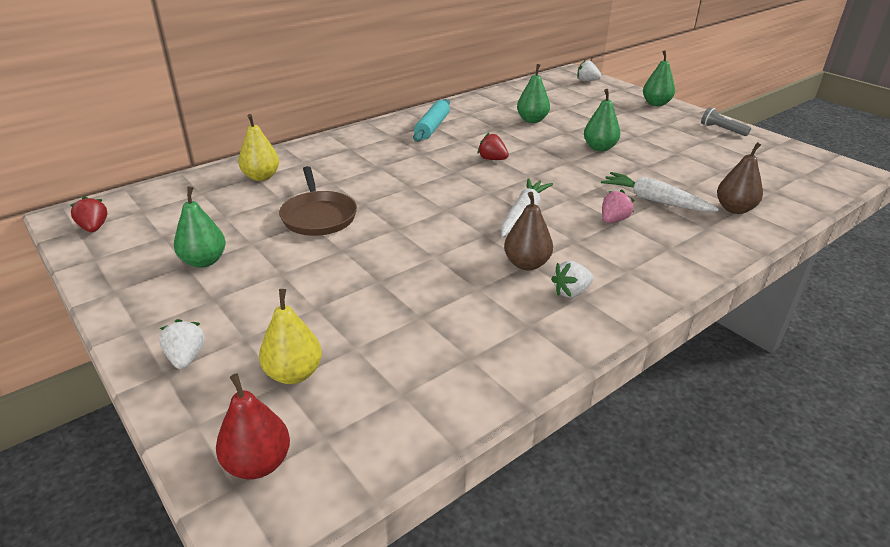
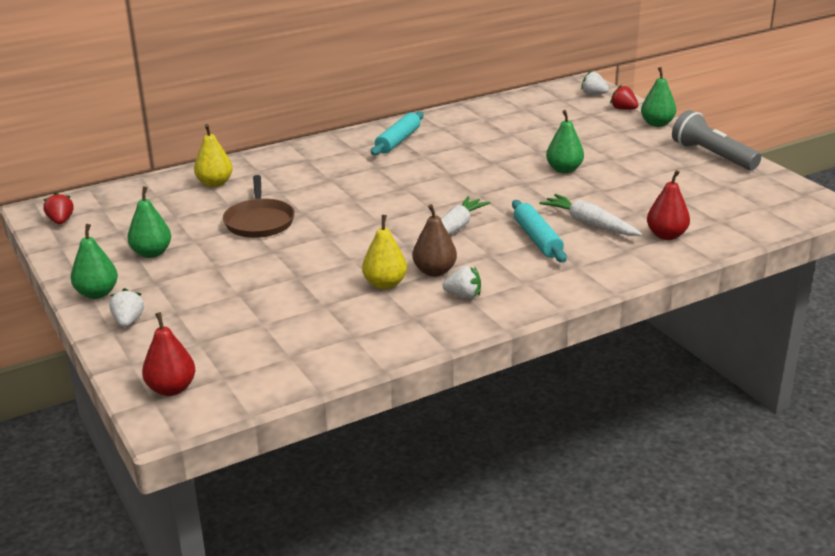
camera: 10 degrees right, 5 degrees down
yellow pear [259,289,322,384] -> yellow pear moved to [362,215,407,290]
red strawberry [478,133,509,160] -> red strawberry moved to [610,85,638,110]
green pear [517,64,550,123] -> green pear moved to [70,224,118,299]
white strawberry [551,261,593,298] -> white strawberry turned 150 degrees counterclockwise [443,266,481,299]
pink strawberry [602,190,634,223] -> turquoise rolling pin [512,200,567,262]
grey flashlight [701,107,751,136] -> grey flashlight [672,110,761,170], size x1.82
brown pear [717,142,763,214] -> red pear [647,170,690,240]

